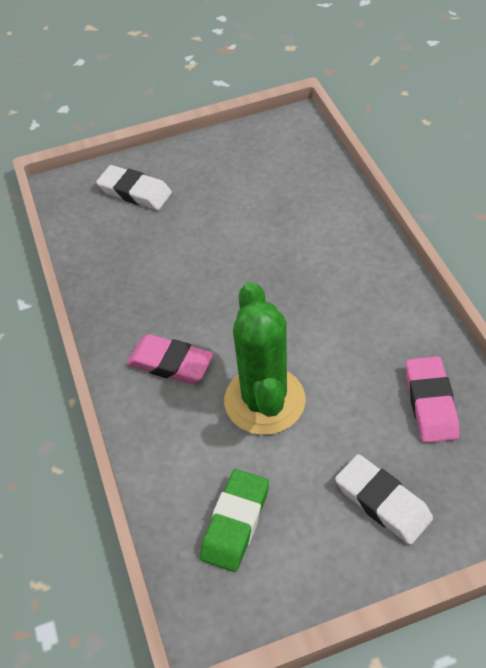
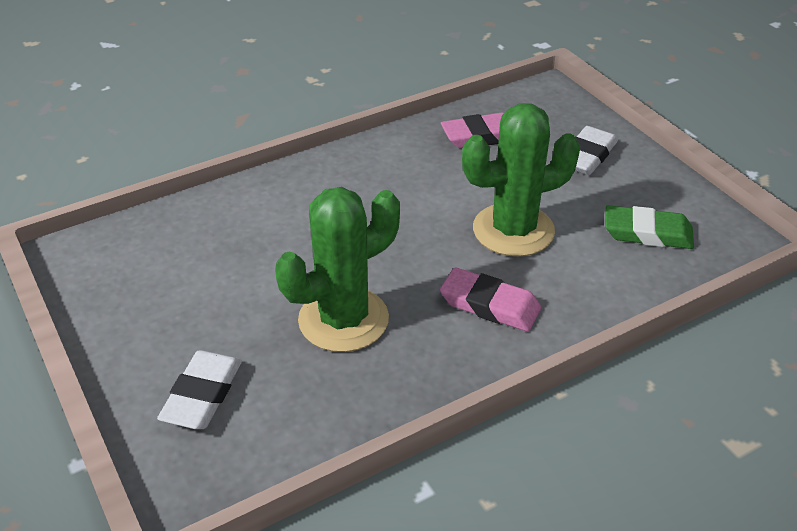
camera: 105 degrees left, 10 degrees down
pink eraser [127,334,214,384] -> pink eraser turned 75 degrees counterclockwise [440,267,541,332]
none -> green cactus [275,187,400,352]

